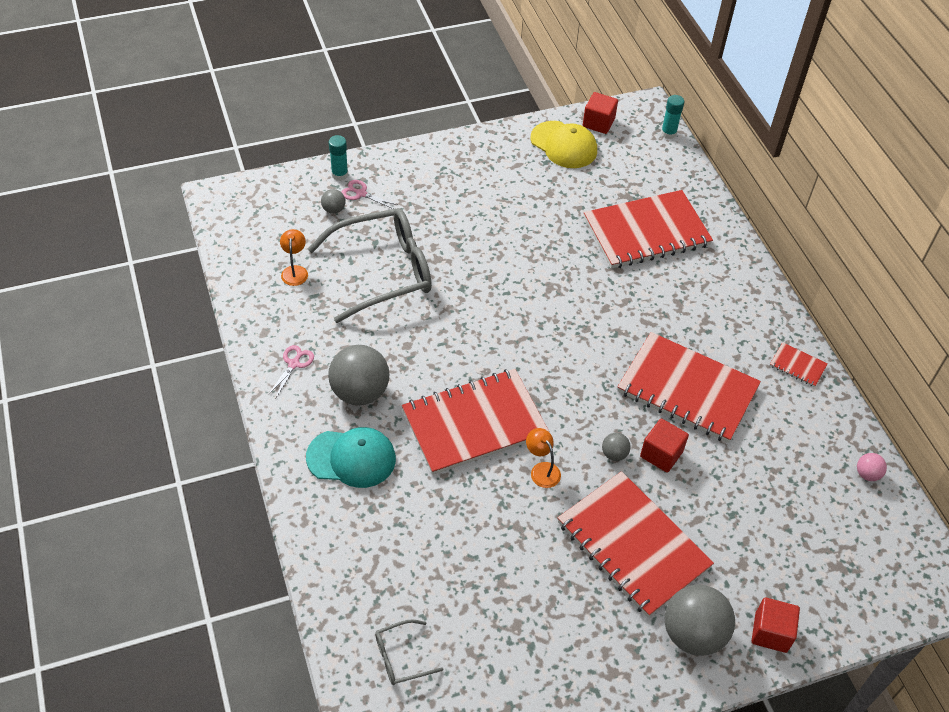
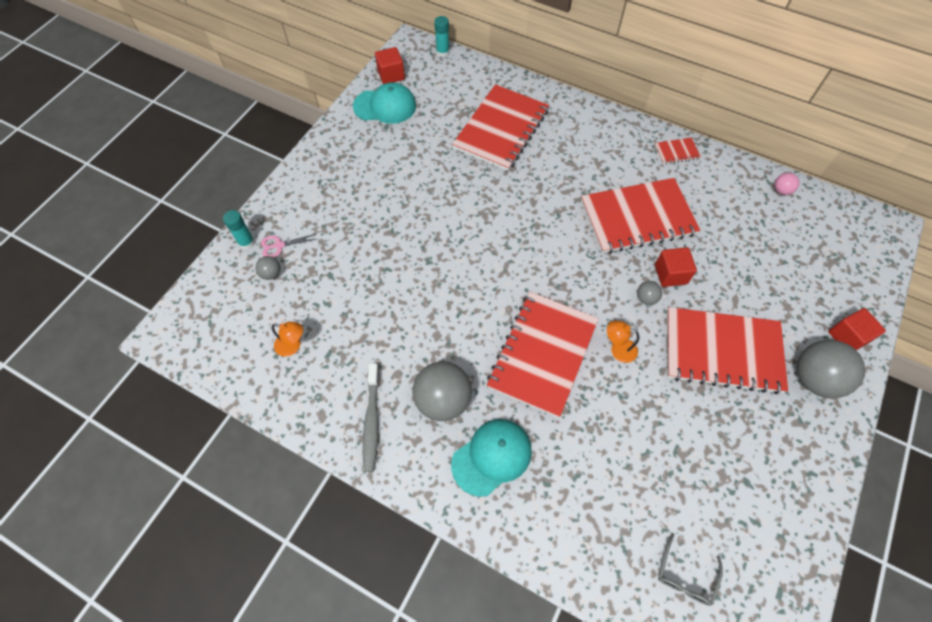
camera: 40 degrees left, 10 degrees up
pink scissors [268,345,314,399] -> grey toothbrush [363,363,380,472]
orange lamp [280,229,308,286] -> orange lamp turned 150 degrees clockwise [272,322,303,357]
grey glasses [308,208,432,323] -> none
yellow cap [530,121,597,168] -> turquoise cap [353,82,416,124]

